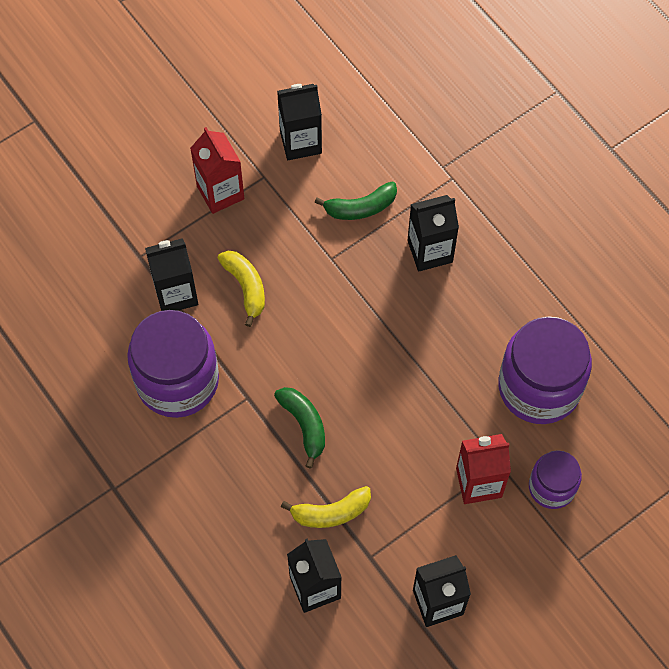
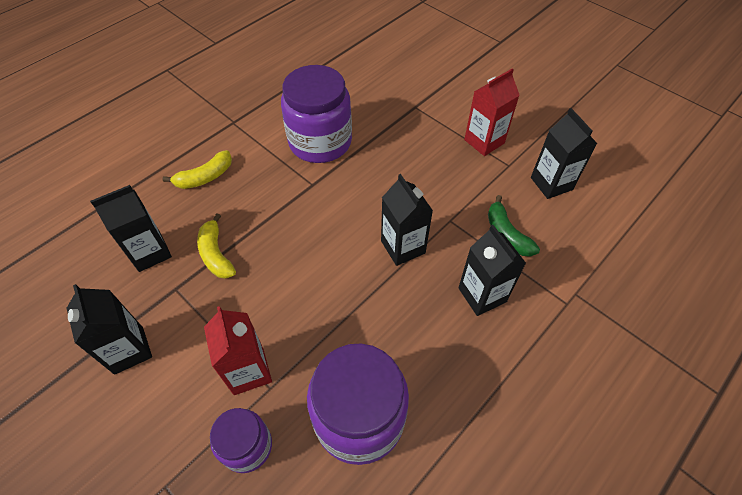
camera: 80 degrees right, 10 degrees down
black carton [145,238,198,311] -> black carton moved to [381,174,433,266]
yellow banana [217,251,265,327] -> yellow banana moved to [162,150,232,189]
green banana [274,387,325,469] -> none

